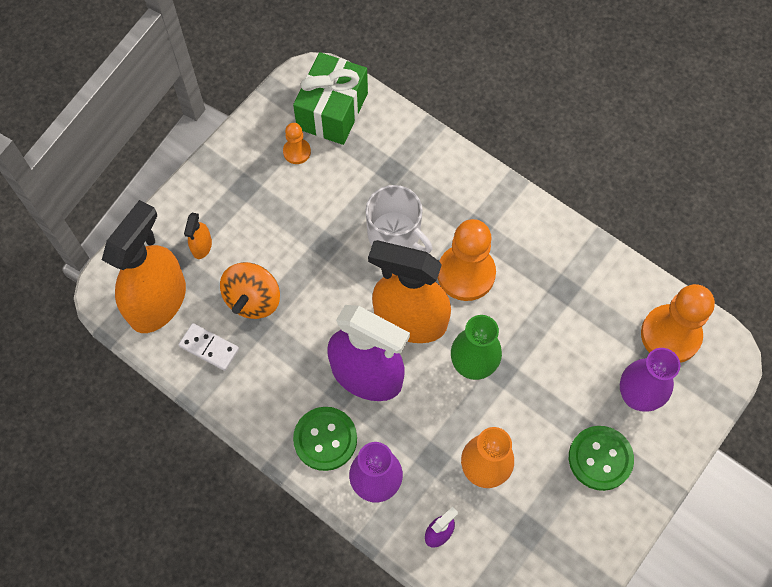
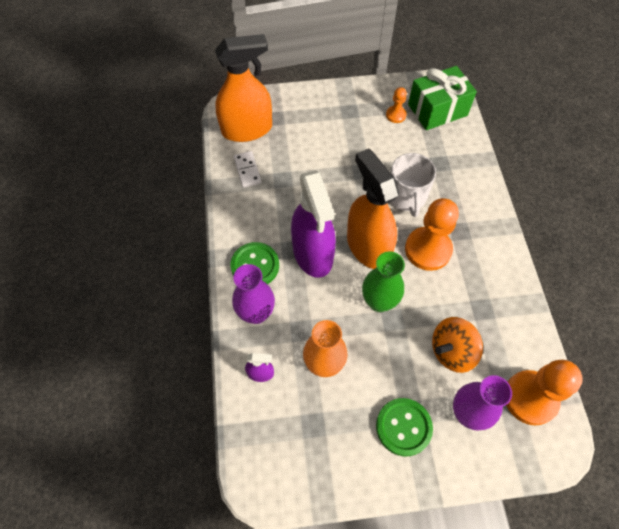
camera: 45 degrees right, 5 degrees down
orange spray bottle [184,213,212,259] -> none
orange spinning top [220,262,280,319] -> orange spinning top moved to [432,317,483,373]

